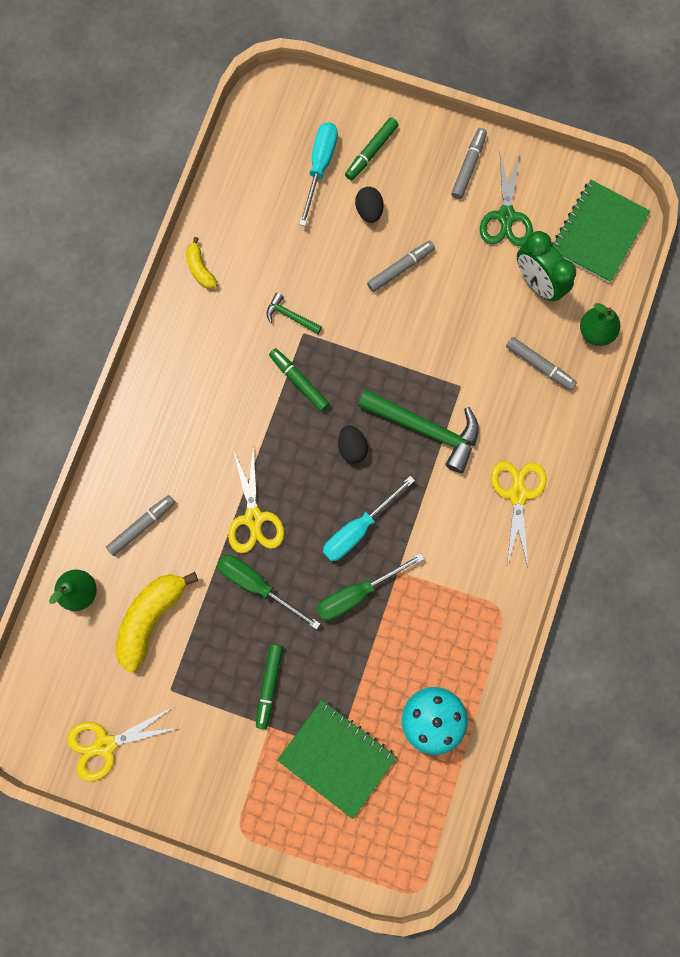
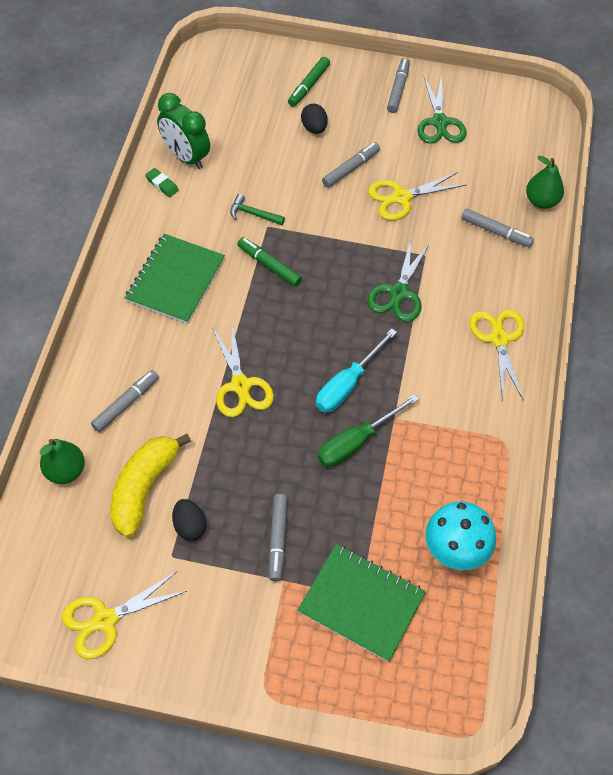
camera: 10 degrees left, 20 degrees down
yellow banana [186,237,217,289] -> green eraser [145,168,179,197]
green screwdriver [217,555,321,630] -> none
green marker [256,644,283,729] -> grey marker [269,494,287,581]
turquoise screwdriver [299,122,338,226] -> none
black egg [338,425,368,463] -> black egg moved to [172,499,206,541]
green hammer [358,389,479,473] -> green scissors [368,240,430,322]
green clock [517,231,576,301] -> green clock moved to [157,93,210,169]
green notebook [552,180,650,283] -> green notebook moved to [125,234,225,324]
none -> yellow scissors [368,172,466,220]

